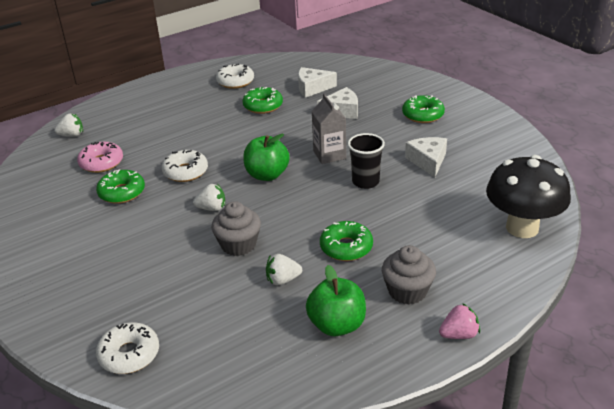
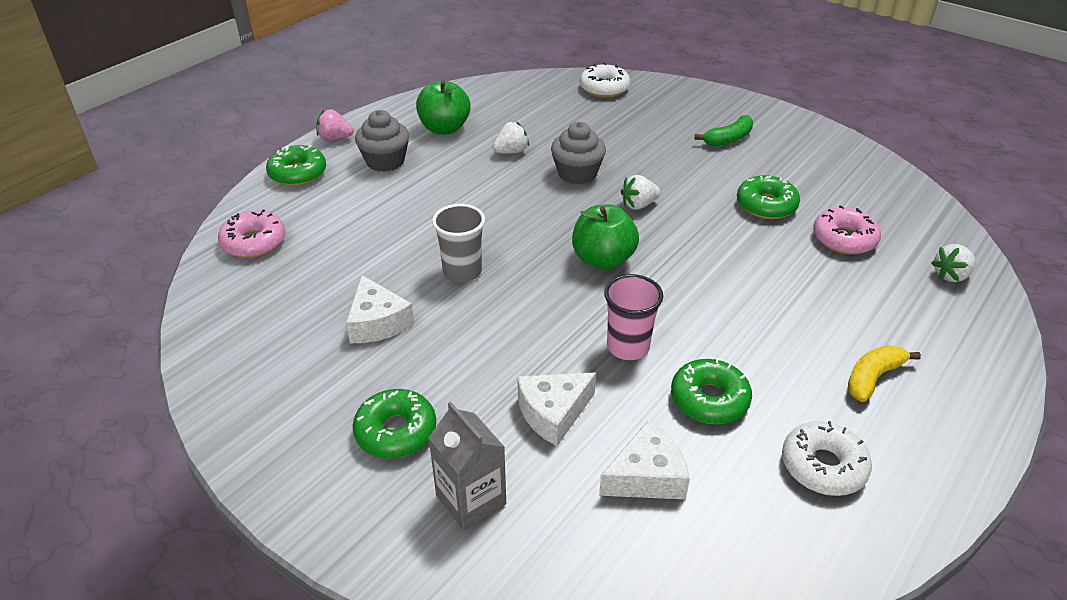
camera: 160 degrees right, 5 degrees up
white donut [162,150,208,182] -> none
grey carton [312,93,346,164] -> grey carton moved to [428,402,506,530]
green donut [320,221,373,261] -> green donut moved to [266,145,326,186]
black cup [348,133,385,189] -> grey cup [432,204,485,283]
pink strawberry [439,303,480,339] -> pink strawberry turned 45 degrees clockwise [316,109,354,140]
black mushroom [486,155,571,238] -> pink donut [218,209,286,258]
none -> pink cup [604,274,663,360]
none -> green banana [695,115,753,146]
none -> yellow banana [848,345,921,402]

